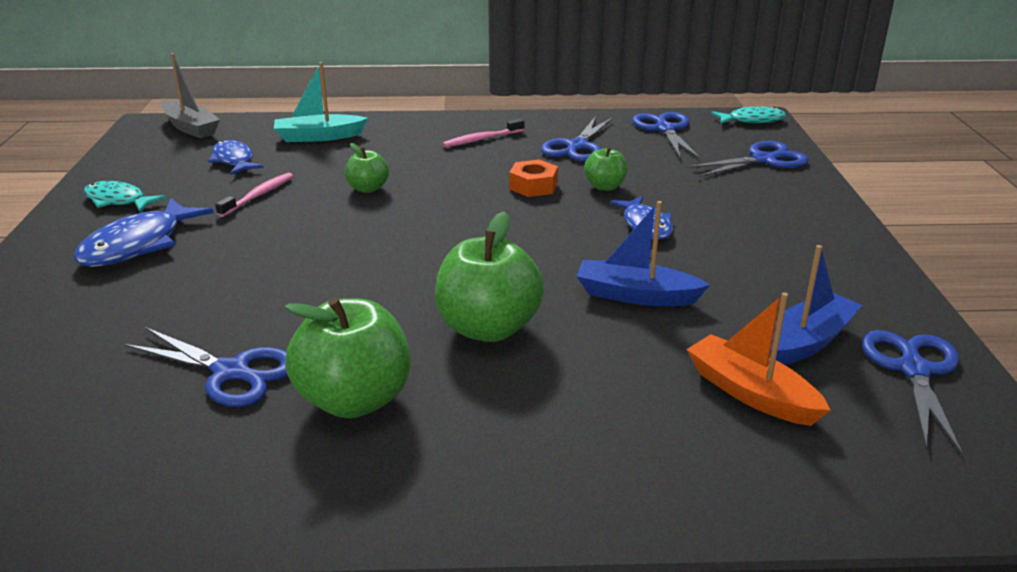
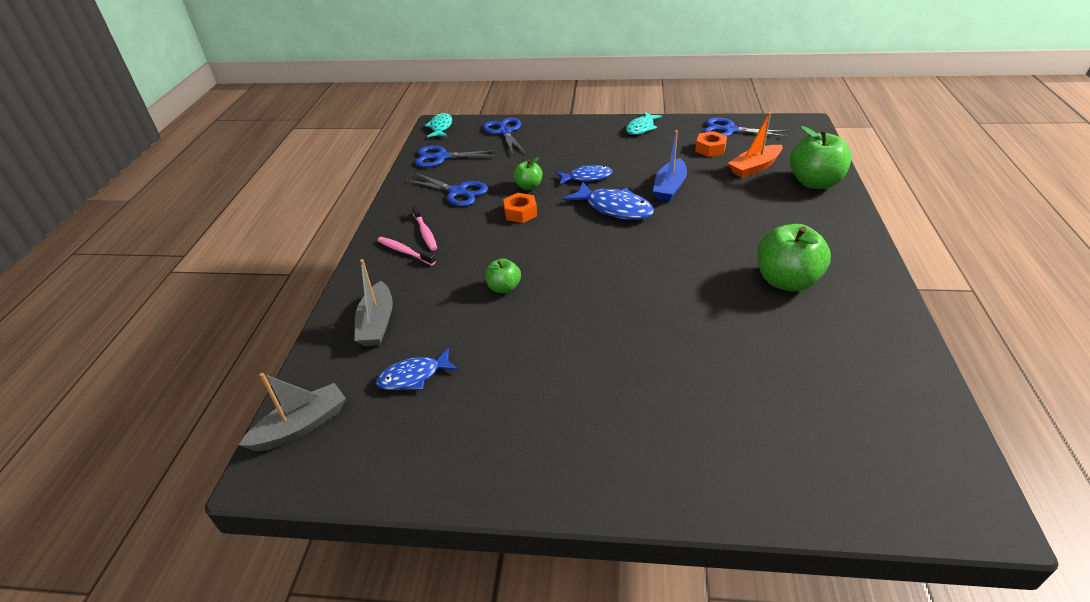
camera: 80 degrees left, 10 degrees up
blue fish [74,198,214,267] -> blue fish moved to [563,182,654,220]
turquoise fish [84,181,166,212] -> turquoise fish moved to [626,112,662,135]
blue scissors [124,327,288,407] -> none
pink toothbrush [215,173,293,217] -> pink toothbrush moved to [377,237,436,265]
turquoise boat [274,62,368,142] -> grey boat [355,259,393,346]
green apple [435,211,544,342] -> green apple moved to [790,126,851,189]
blue boat [770,245,862,365] -> orange nut [695,131,727,157]

